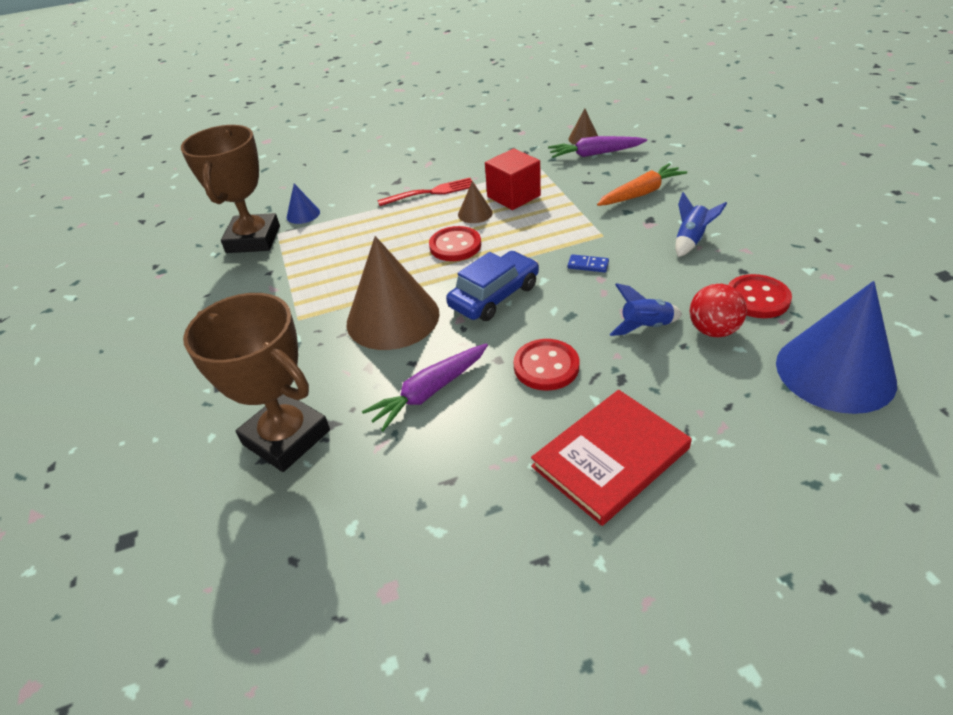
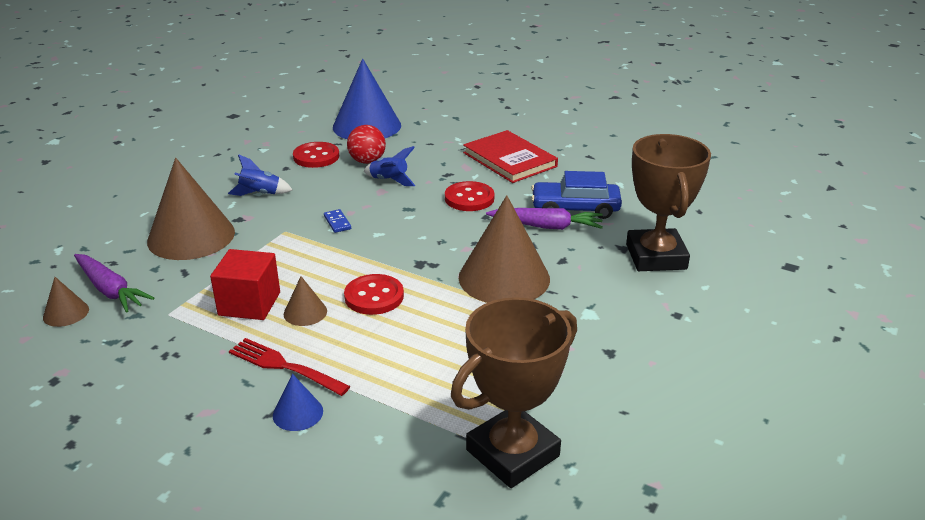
camera: 135 degrees left, 10 degrees down
blue cone [287,184,320,224] -> blue cone moved to [273,374,323,431]
blue car [446,251,539,321] -> blue car moved to [531,171,622,219]
red book [531,390,692,526] -> red book turned 45 degrees clockwise [463,130,558,183]
orange carrot [597,163,687,206] -> brown cone [147,158,235,260]

